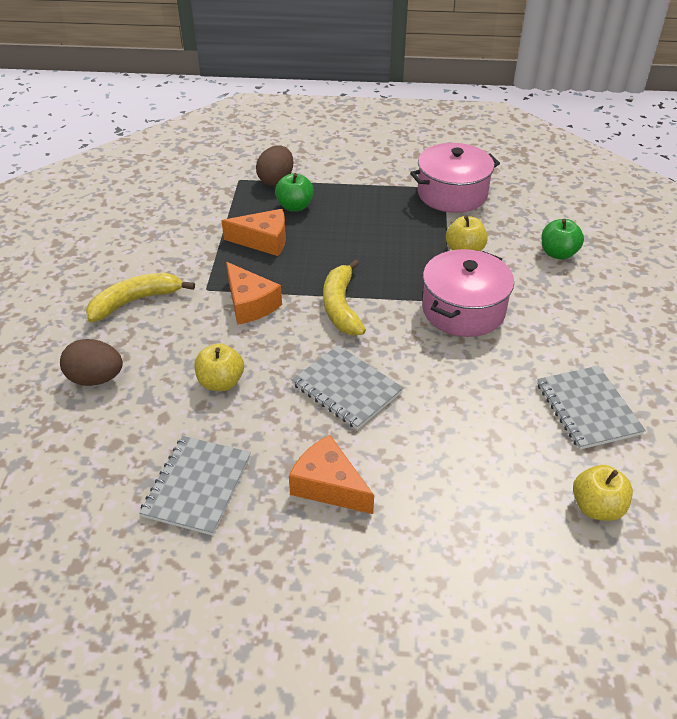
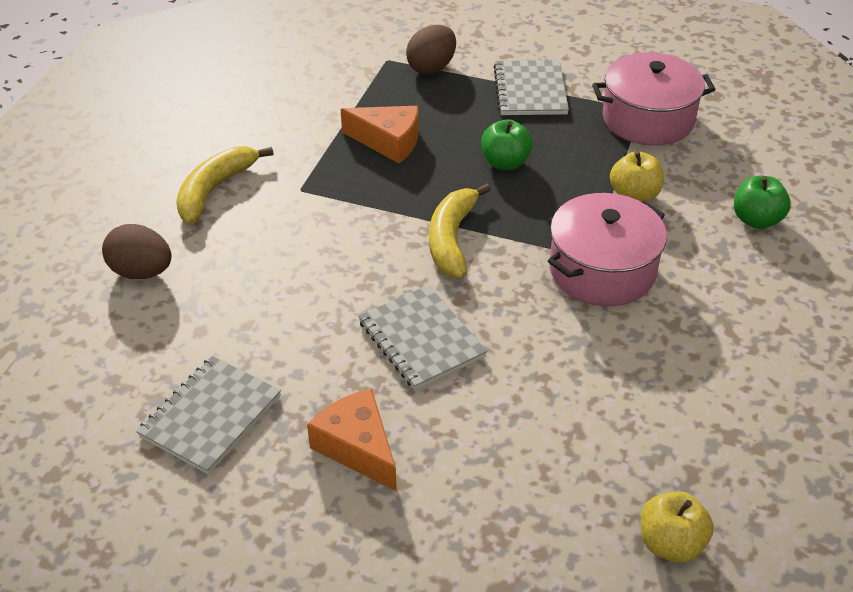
camera: 15 degrees right, 0 degrees up
yellow banana [86,273,195,322] -> yellow banana turned 45 degrees counterclockwise [176,146,274,224]
yellow apple [195,343,244,391] -> none
orange cheese [226,262,282,325] -> none
green apple [275,173,314,212] -> green apple moved to [481,119,533,170]
grey notebook [537,366,646,450] -> grey notebook moved to [493,60,569,115]

